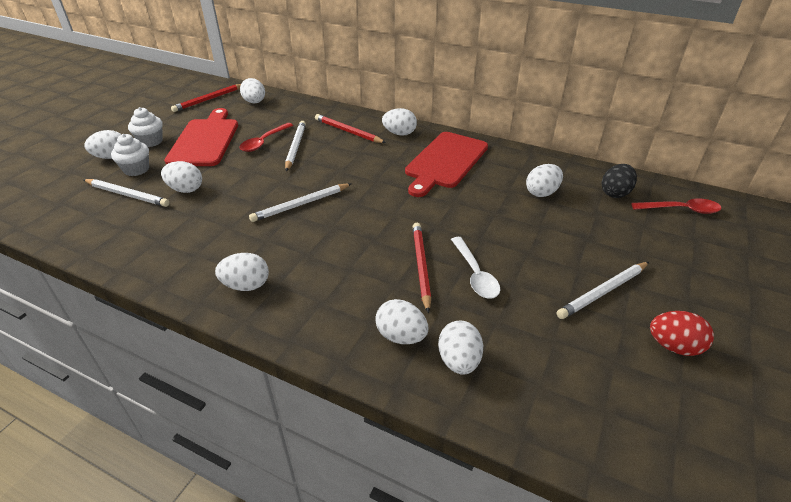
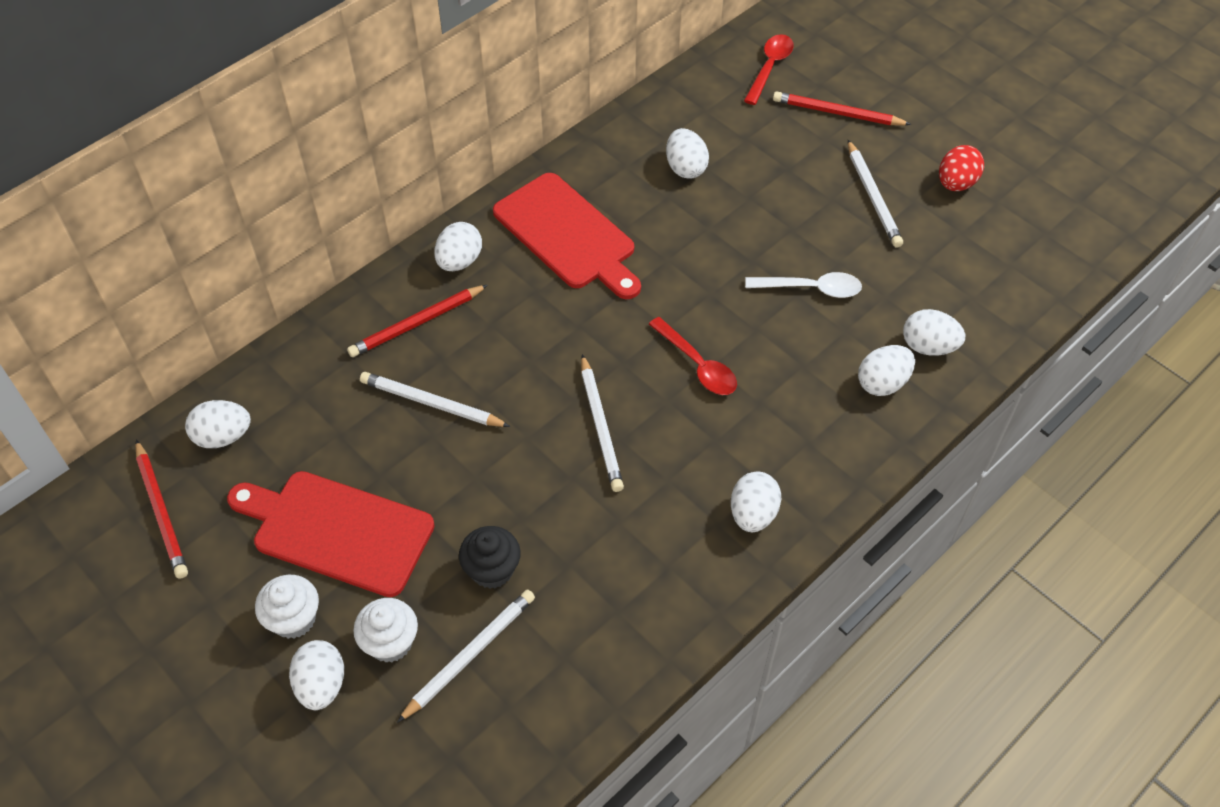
camera: 70 degrees left, 15 degrees up
white egg [161,161,202,193] -> black cupcake [459,526,521,589]
red spoon [239,123,293,152] -> red spoon moved to [649,317,737,395]
red pencil [412,223,431,313] -> red pencil moved to [773,91,911,125]
black egg [602,164,637,198] -> none

